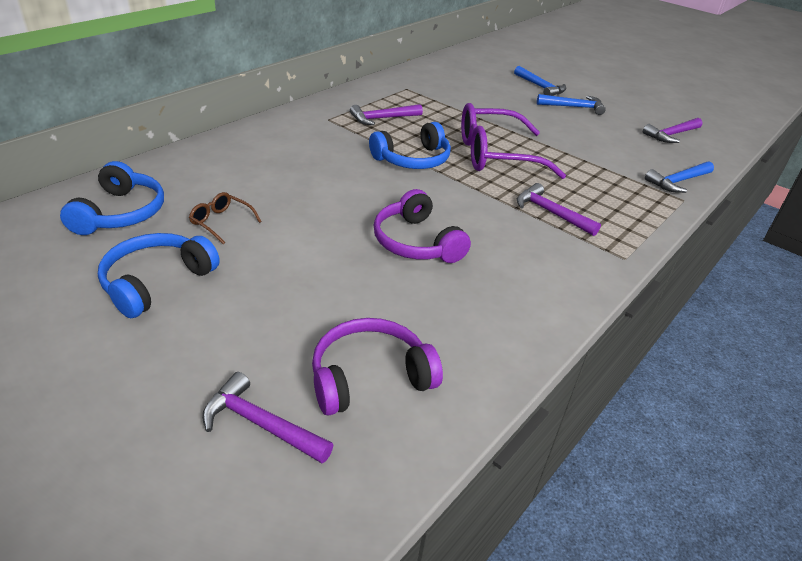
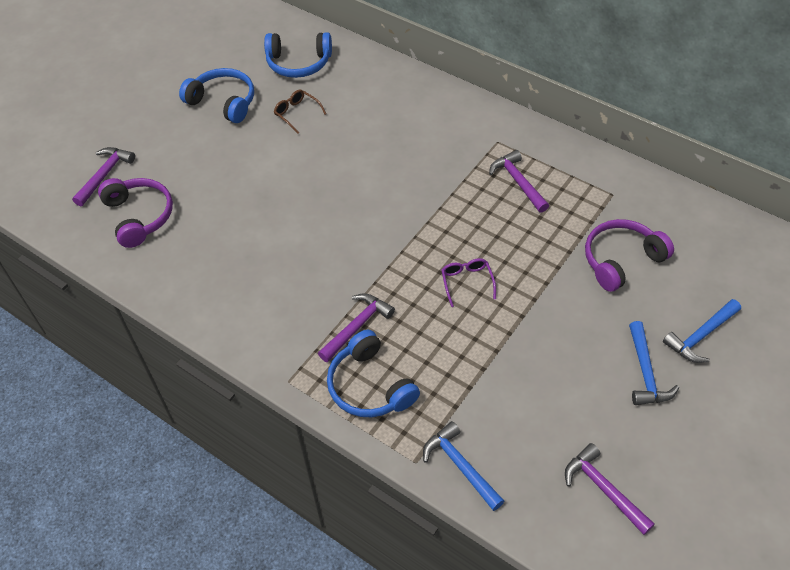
camera: 90 degrees right, 15 degrees up
brown glasses [189,192,262,244] -> brown glasses turned 75 degrees counterclockwise [274,90,326,134]
blue headphones [369,122,451,169] -> blue headphones moved to [327,330,420,417]
purple headphones [374,189,471,263] -> purple headphones moved to [585,219,674,292]
purple glasses [461,103,566,179] -> purple glasses [441,258,496,307], size x0.43

